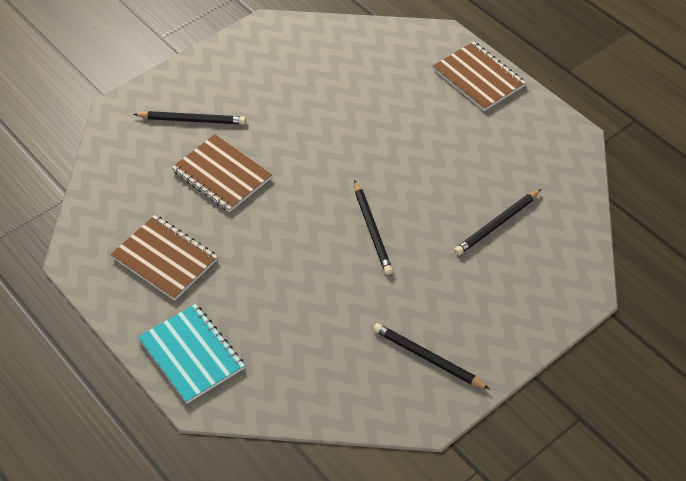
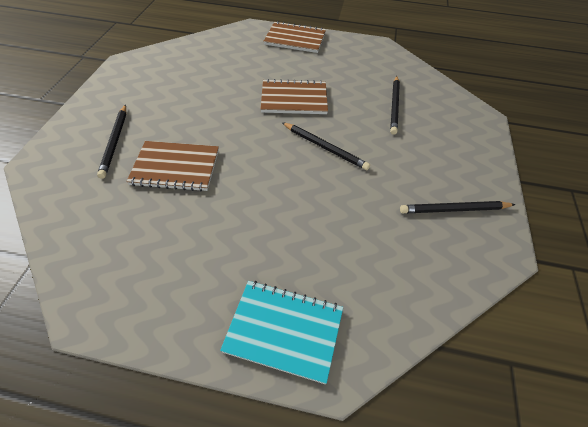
camera: 40 degrees left, 0 degrees up
brown notebook [110,215,218,301] -> brown notebook moved to [261,79,328,114]
black pencil [133,111,246,124] -> black pencil turned 120 degrees clockwise [97,104,126,179]

